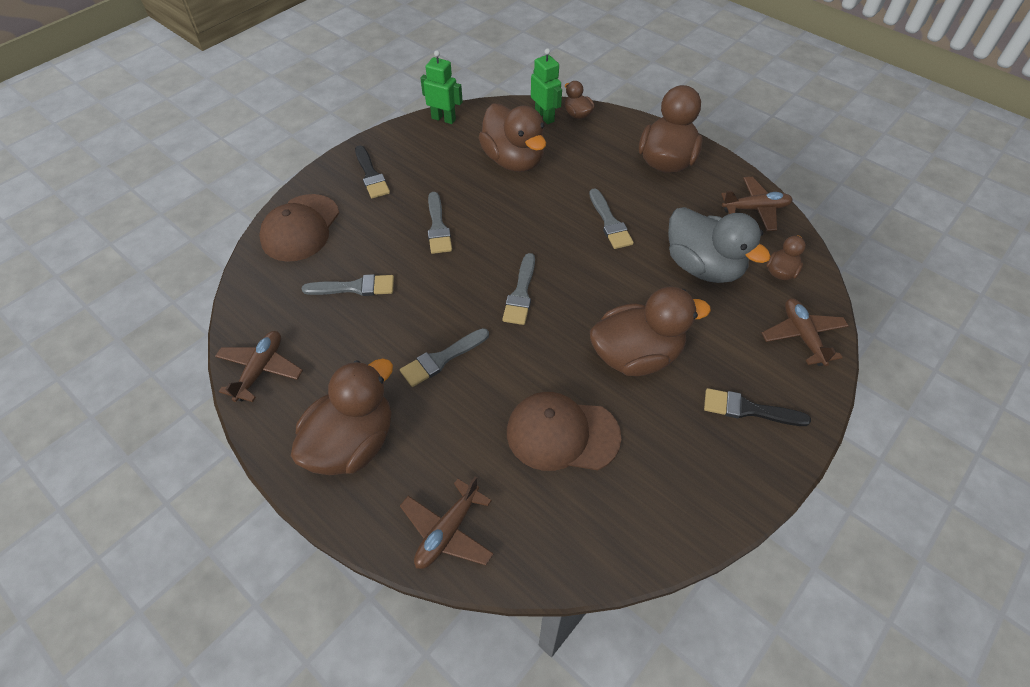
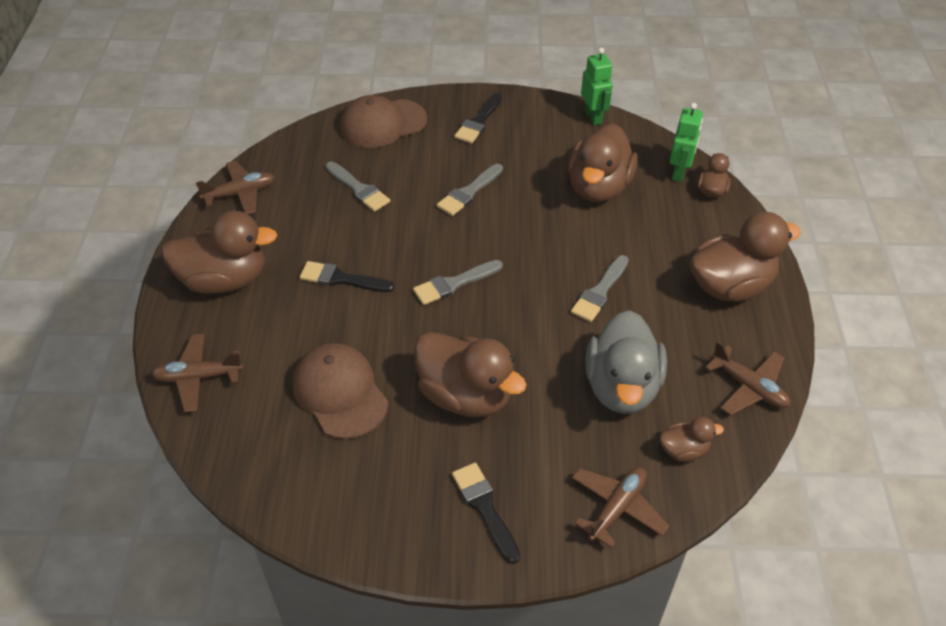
camera: 50 degrees right, 5 degrees down
grey brush [400,328,489,387] -> black brush [300,261,395,292]

